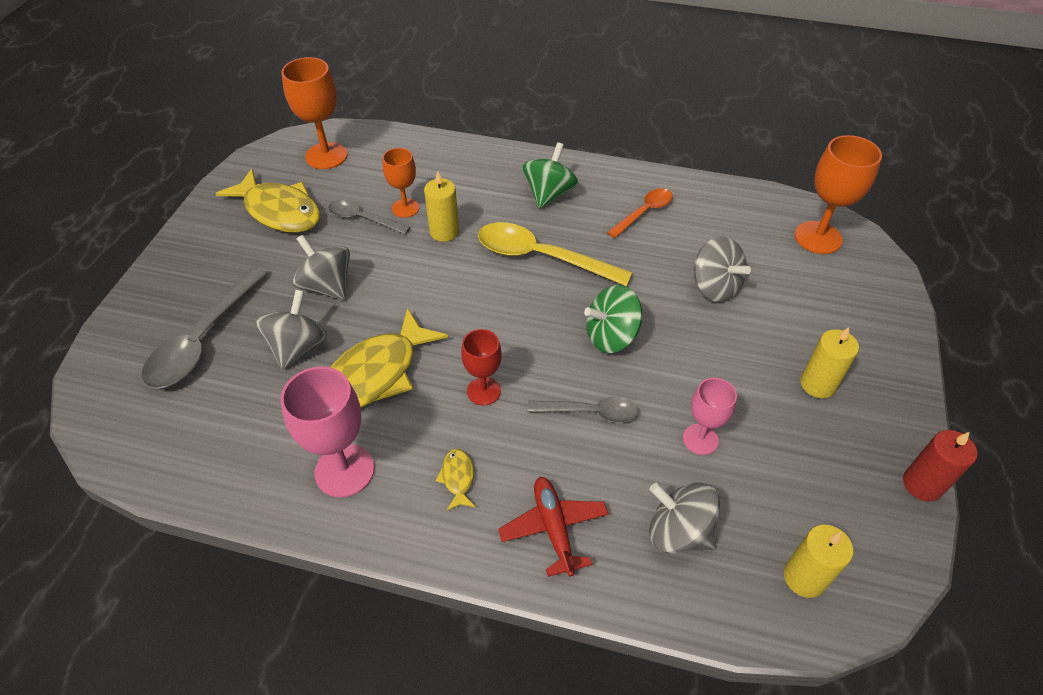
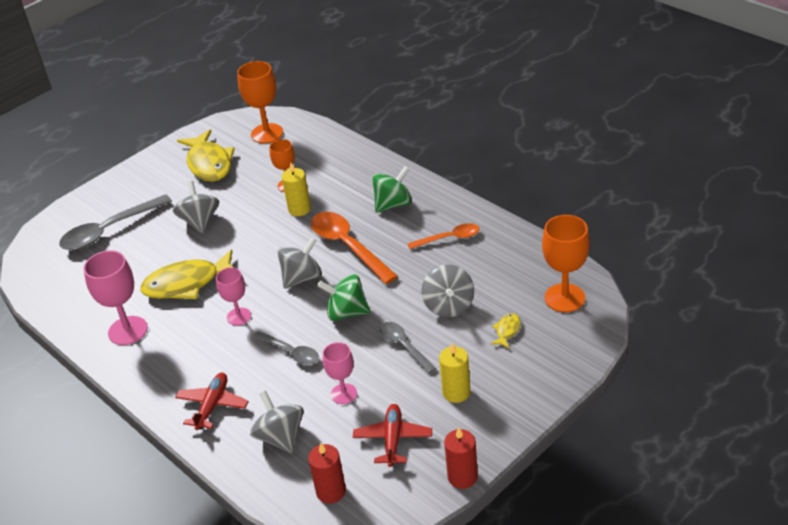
camera: 35 degrees right, 10 degrees down
grey spinning top [255,290,327,370] -> grey spinning top moved to [277,237,322,289]
grey spoon [328,199,410,235] -> grey spoon moved to [379,322,436,373]
yellow fish [435,449,476,511] -> yellow fish moved to [490,313,521,348]
red goblet [461,329,502,406] -> pink goblet [216,267,251,326]
yellow spoon [478,222,633,286] -> orange spoon [311,212,398,284]
yellow candle [784,525,853,598] -> red candle [308,443,346,503]
none -> red plane [353,404,432,467]

